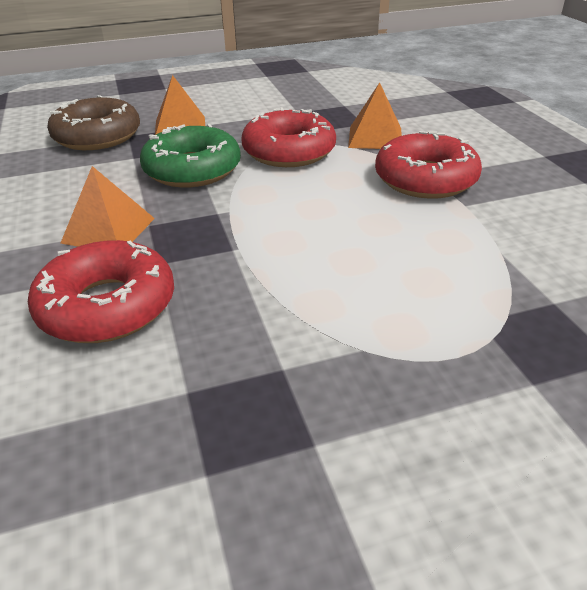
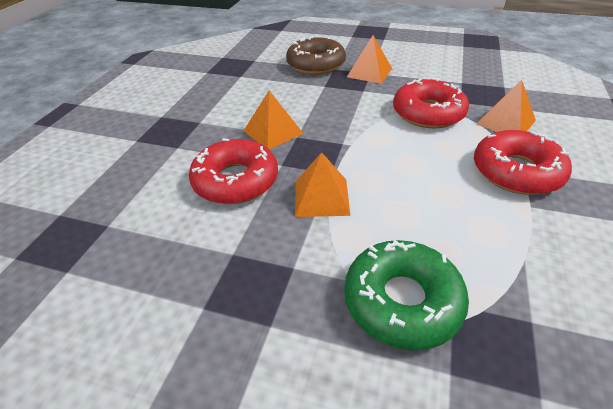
camera: 35 degrees right, 5 degrees up
green donut [140,124,241,188] -> green donut moved to [344,240,469,350]
none -> orange pyramid [295,153,350,217]

